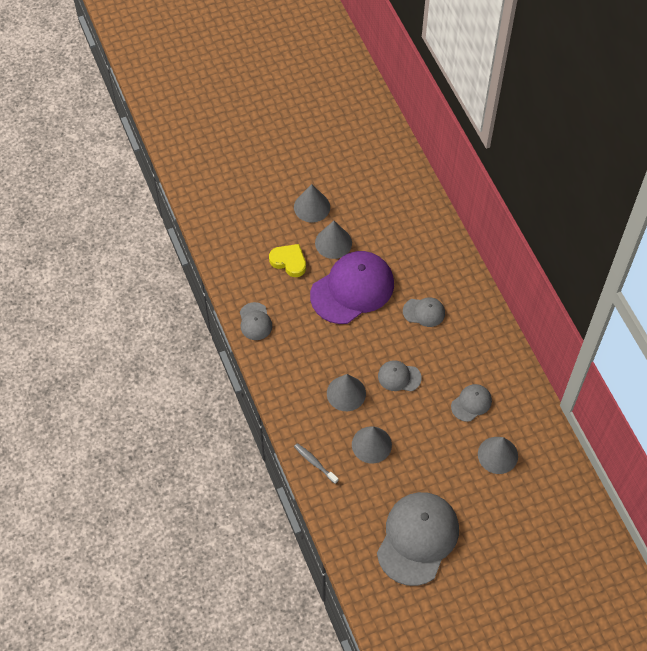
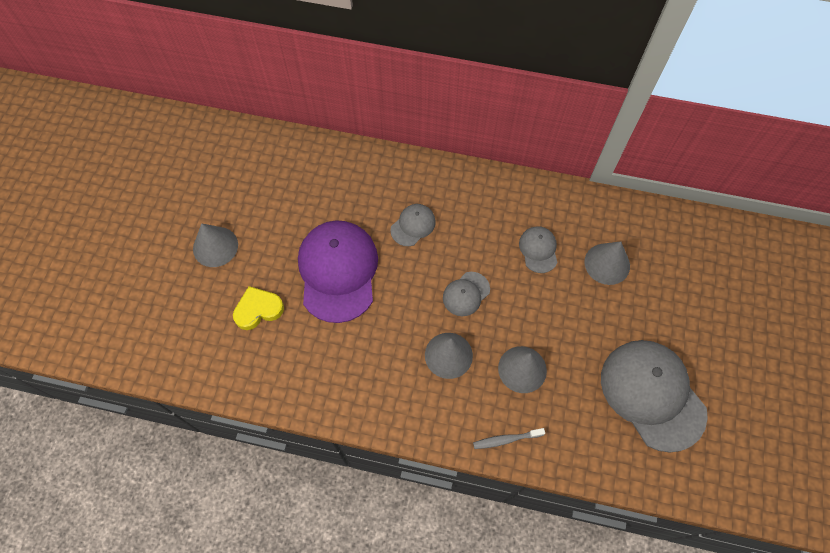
camera: 55 degrees left, 5 degrees up
grey cap [240,302,272,340] -> none
grey cone [315,221,352,259] -> none

